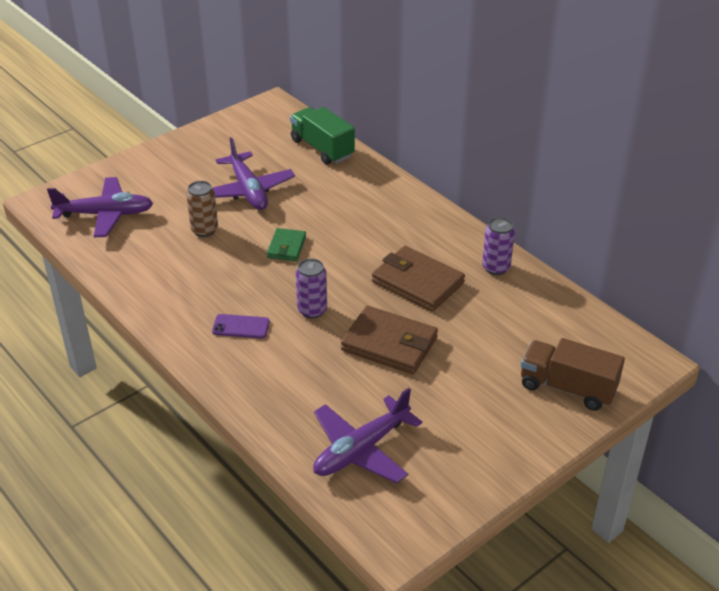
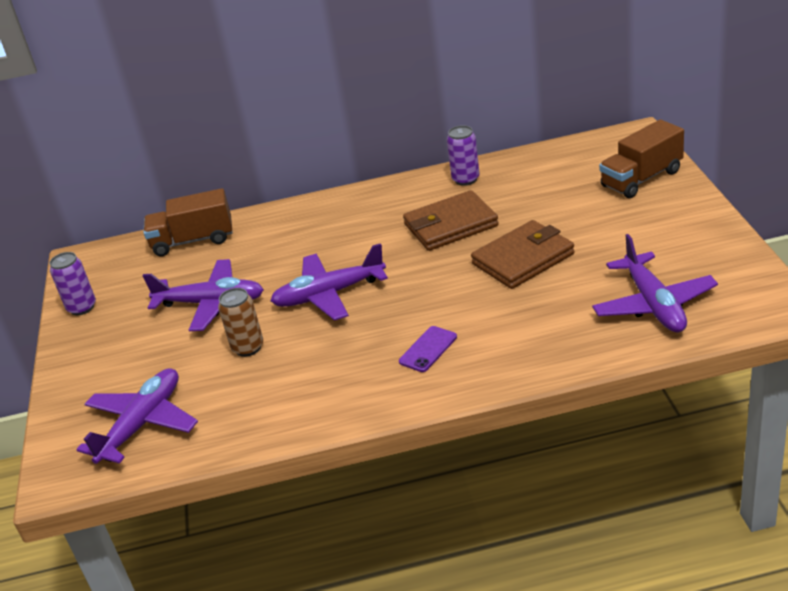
camera: 55 degrees left, 5 degrees down
green wallet [267,228,306,261] -> purple plane [270,243,388,321]
green truck [290,107,355,165] -> brown truck [144,188,233,256]
purple can [296,258,327,319] -> purple can moved to [50,252,96,315]

